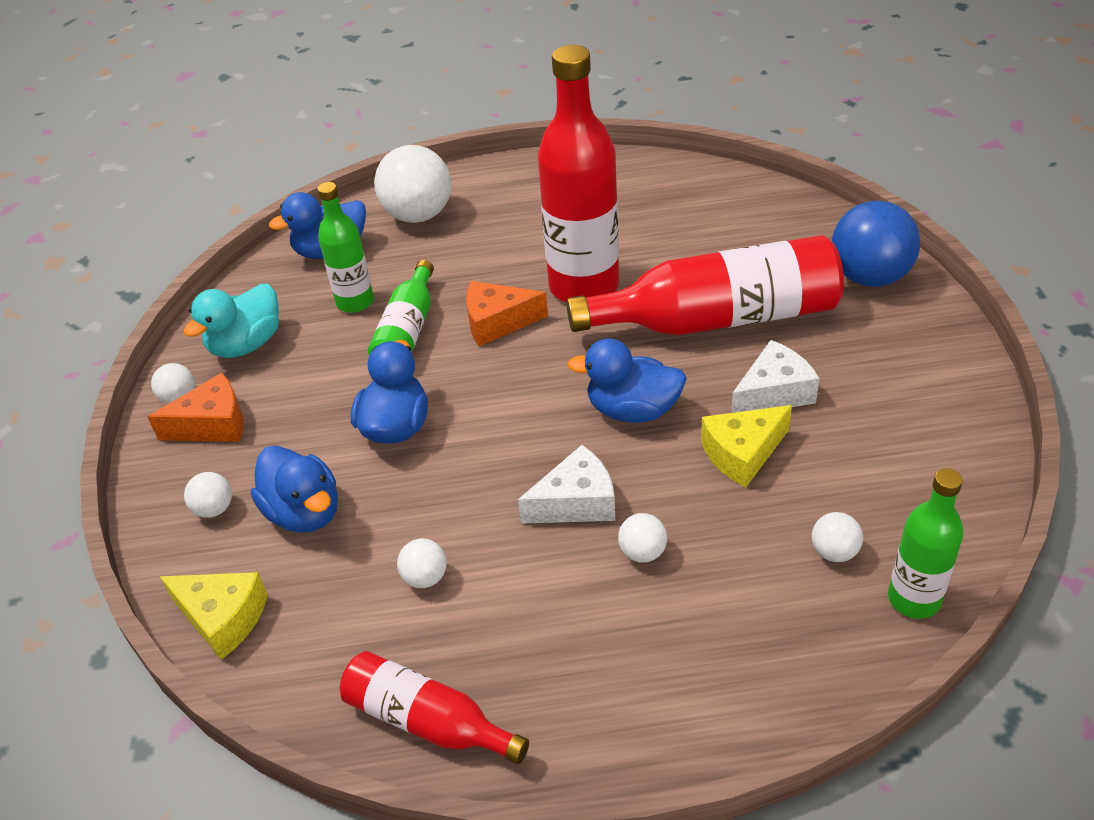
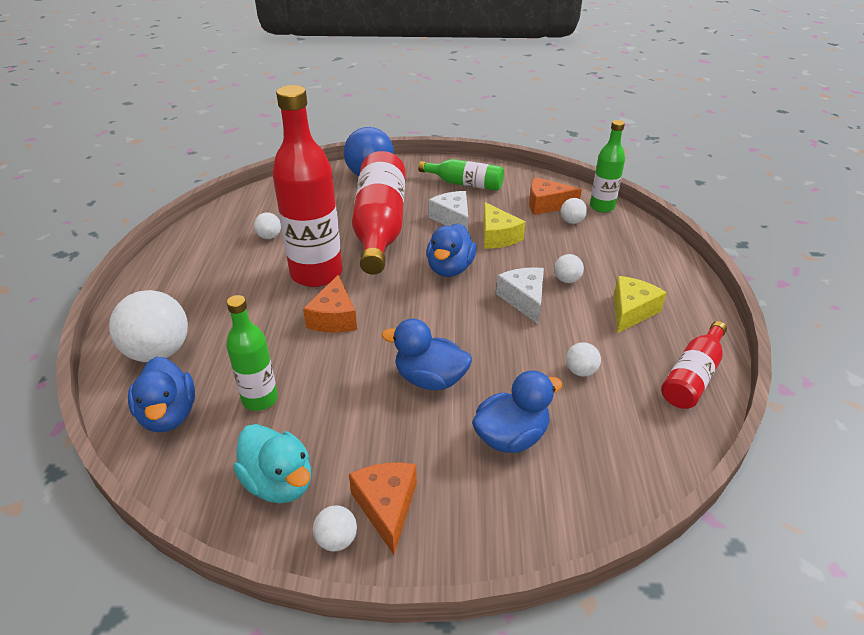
camera: 85 degrees left, 5 degrees down
yellow cheese [160,572,268,660] -> yellow cheese moved to [614,276,667,334]
white ball [184,472,232,518] -> white ball moved to [254,212,281,239]
green bottle [368,260,434,356] -> green bottle moved to [418,159,504,191]
none -> orange cheese [529,177,582,215]

